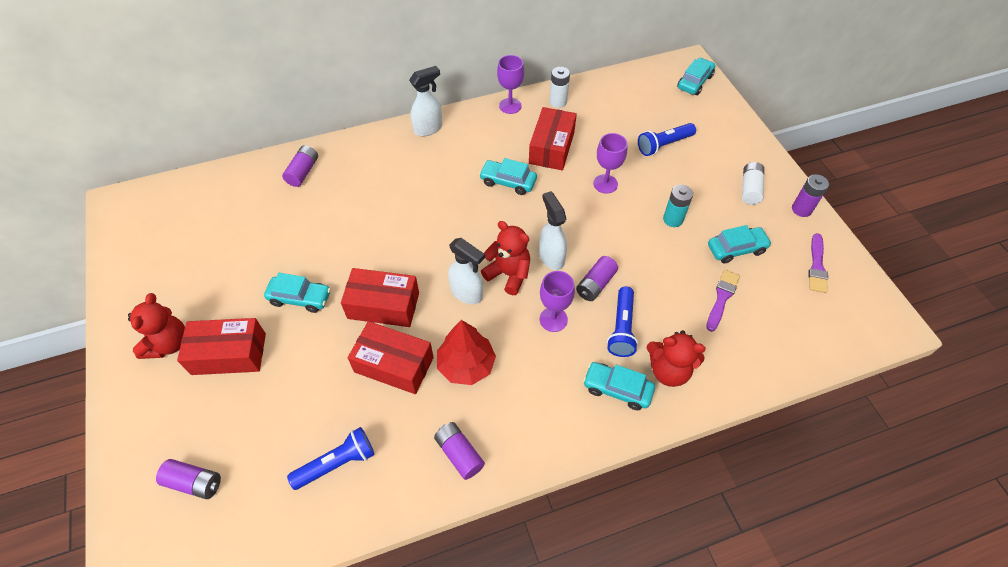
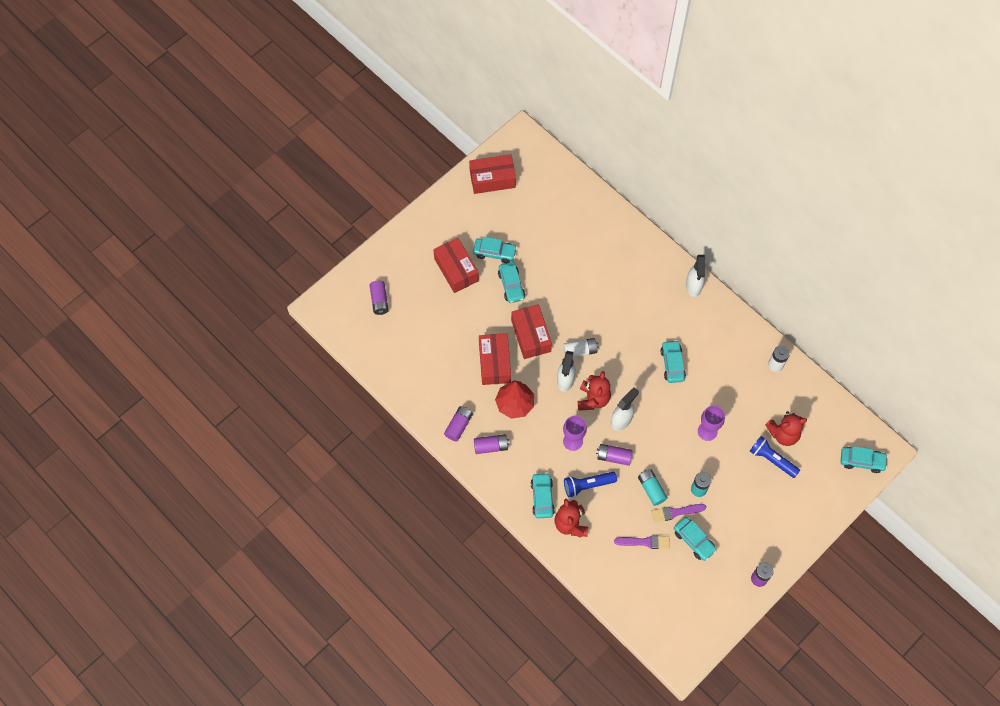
camera: 65 degrees right, 10 degrees up
red teddy bear [128,293,185,359] -> red teddy bear moved to [765,411,807,446]
purple battery [282,145,318,187] -> purple battery moved to [474,434,510,454]
blue flashlight [287,427,375,490] -> none
white spray bottle [409,66,442,136] -> white spray bottle turned 60 degrees clockwise [686,255,706,297]
purple goblet [497,55,524,114] -> none
red box [529,107,577,170] -> red box moved to [469,154,516,194]
white battery [742,162,764,205] -> white battery moved to [563,338,599,358]
purple brush [808,233,828,293] -> purple brush moved to [652,504,706,522]
none -> turquoise car [473,236,517,263]
none -> turquoise battery [638,469,668,506]

